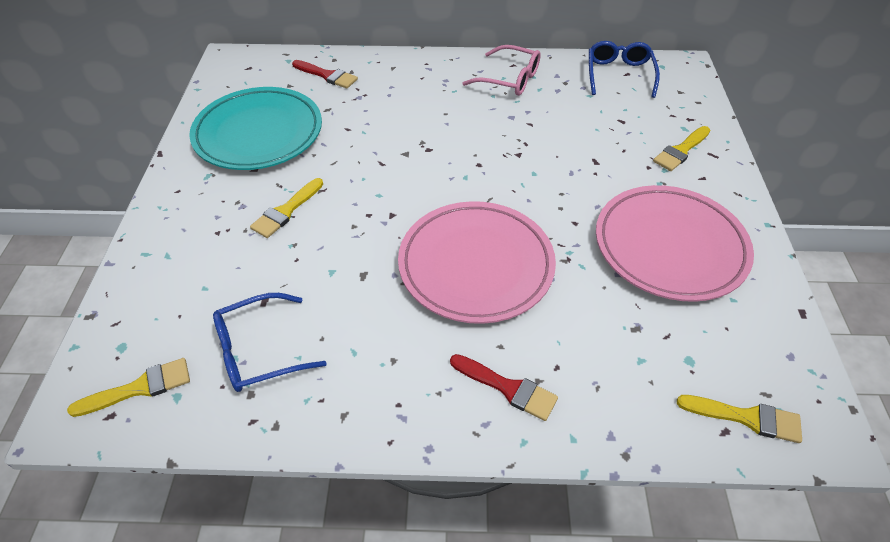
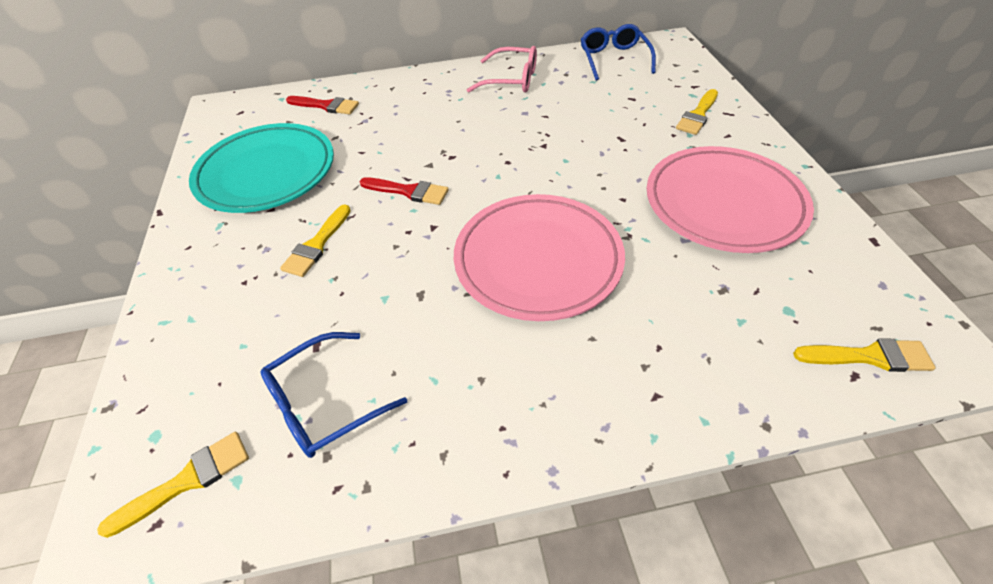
camera: 10 degrees left, 0 degrees up
red brush [450,354,558,421] -> red brush moved to [359,177,449,205]

